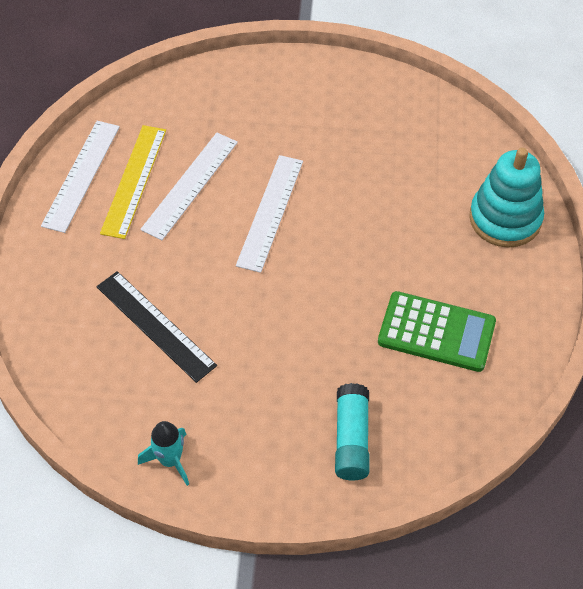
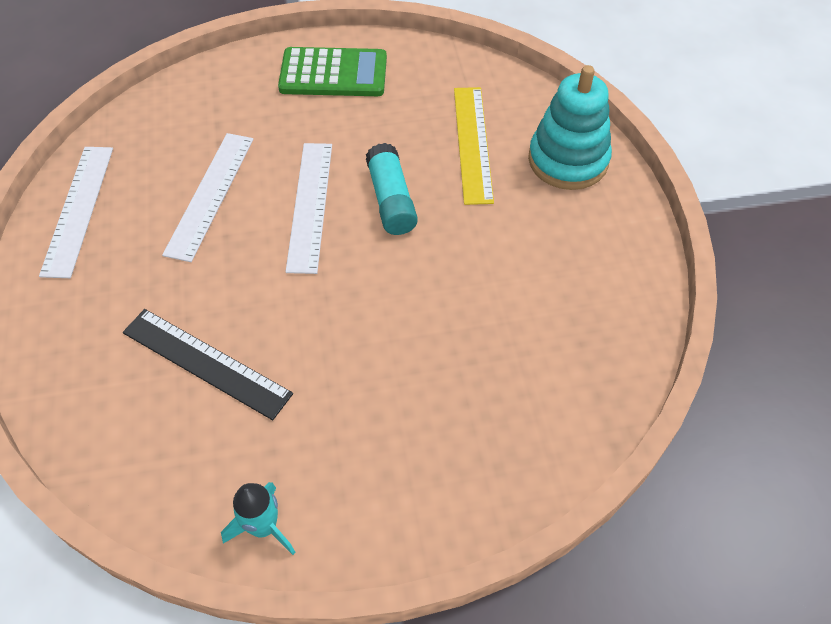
camera: 15 degrees left, 0 degrees up
yellow ruler [100,125,166,239] -> yellow ruler moved to [454,87,494,205]
turquoise glue stick [335,383,369,481] -> turquoise glue stick moved to [366,143,418,235]
green calculator [378,291,496,372] -> green calculator moved to [278,47,387,96]

